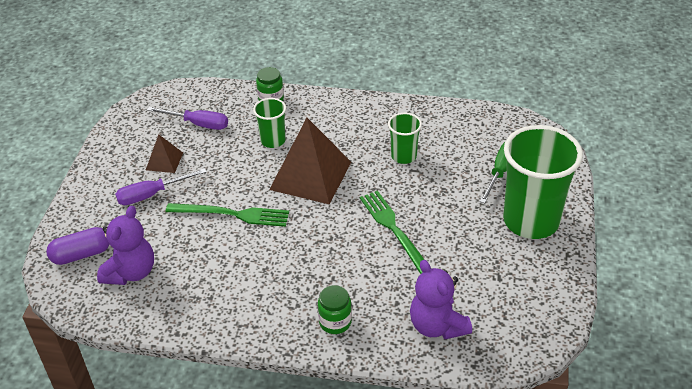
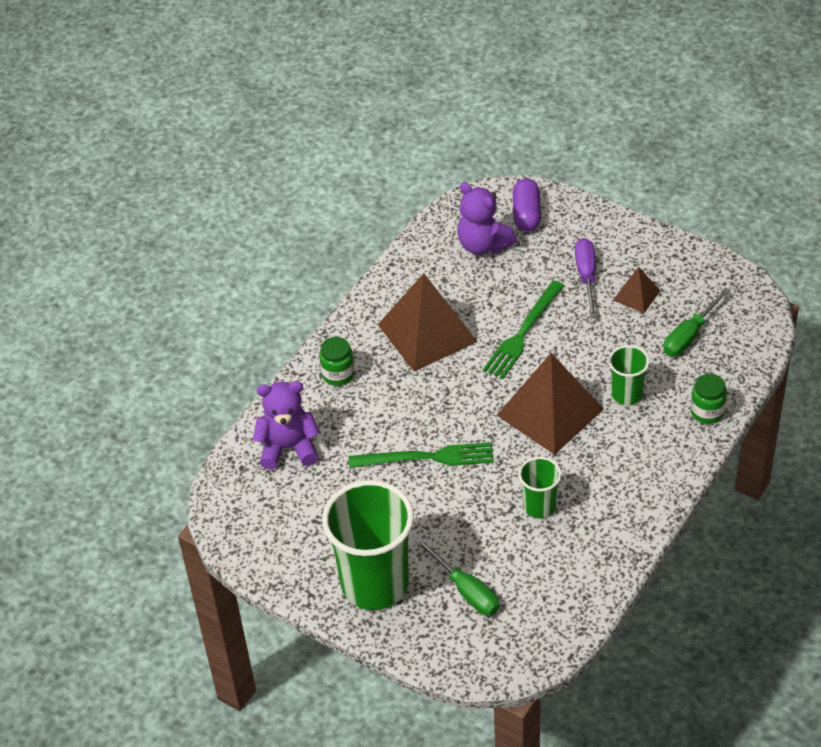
camera: 115 degrees right, 5 degrees up
purple screwdriver [147,107,228,130] -> green screwdriver [663,288,731,356]
none -> brown pyramid [378,273,478,371]

